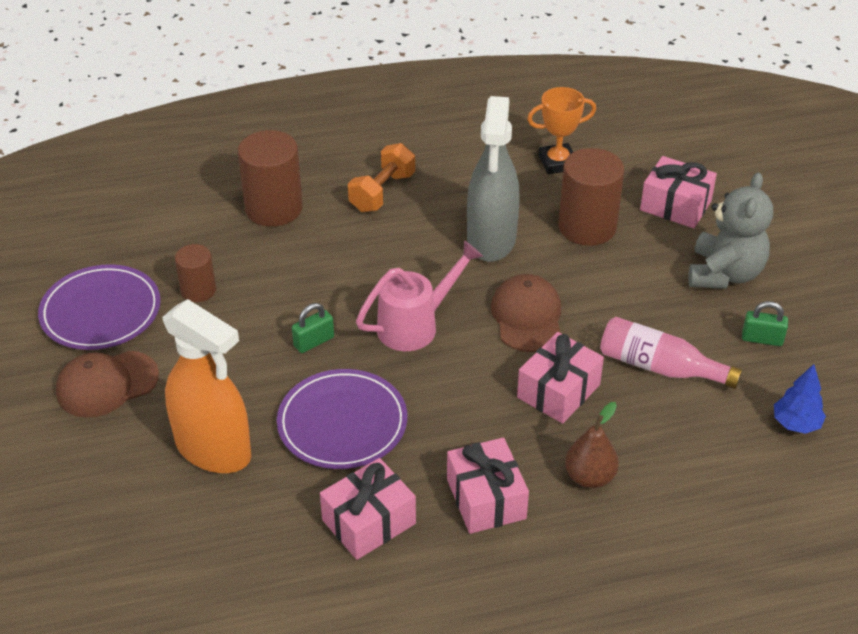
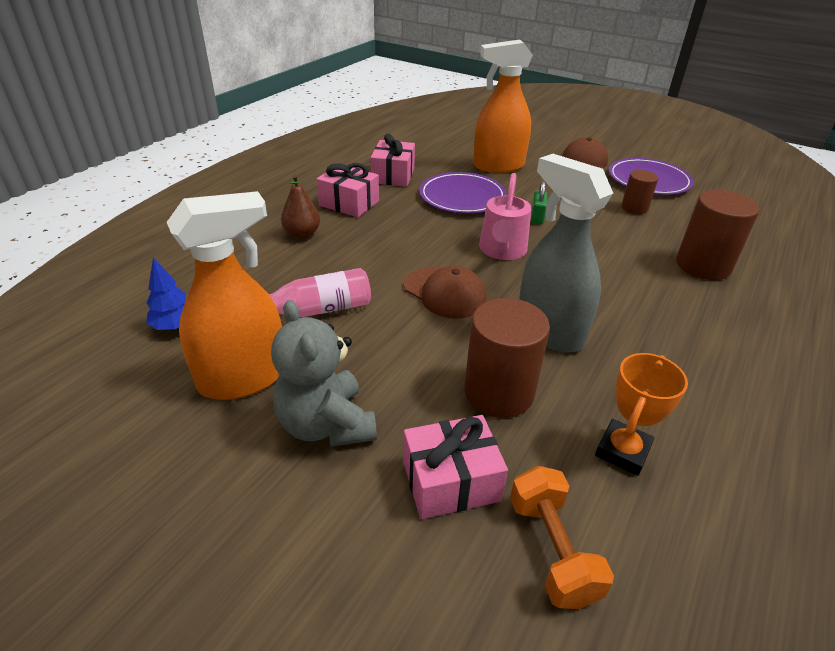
camera: 135 degrees right, 5 degrees down
orange dumbbell [348,143,415,212] -> orange dumbbell moved to [510,466,614,609]
pink gift [517,332,604,424] -> none
green padlock [742,301,788,346] -> orange spray bottle [167,191,282,400]

